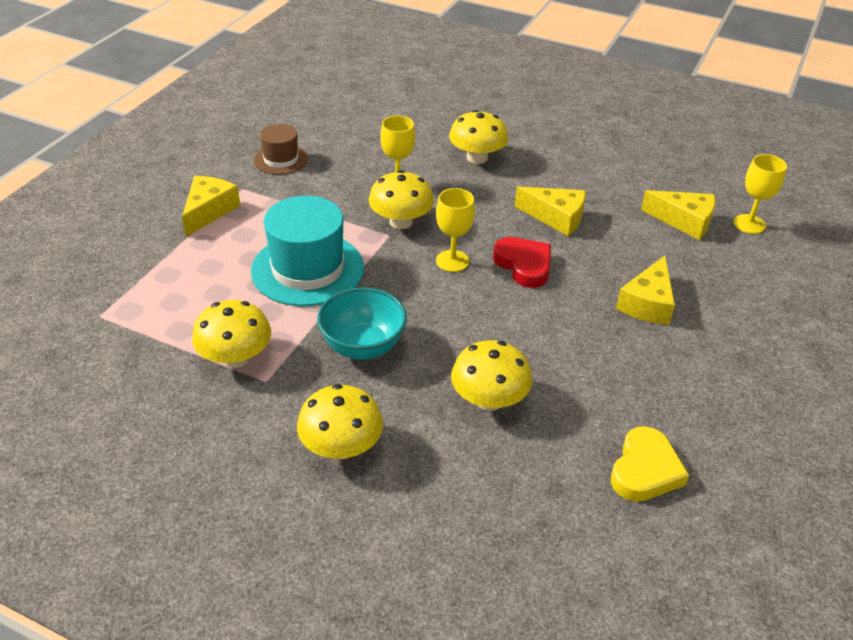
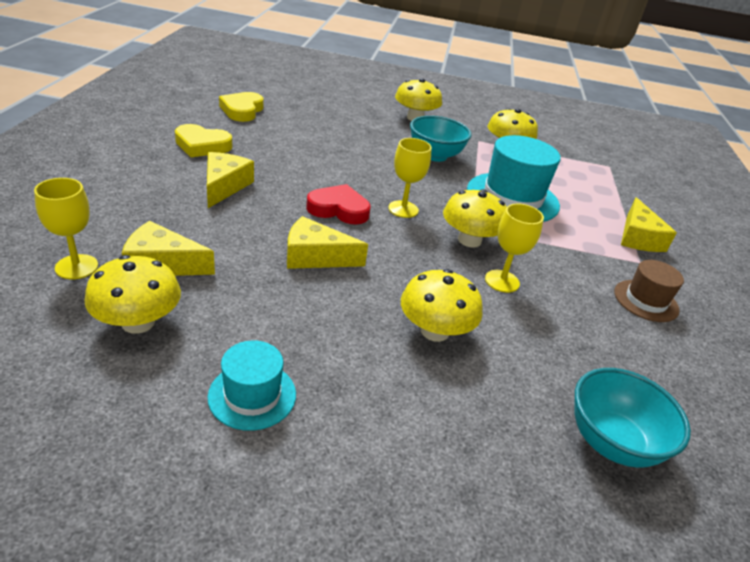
camera: 160 degrees right, 5 degrees down
yellow mushroom [451,340,532,411] -> yellow mushroom moved to [84,255,181,334]
red heart [493,237,551,288] -> red heart turned 150 degrees clockwise [306,184,371,225]
none -> yellow heart [175,124,232,157]
none -> turquoise hat [208,340,296,431]
none -> turquoise bowl [574,368,691,468]

